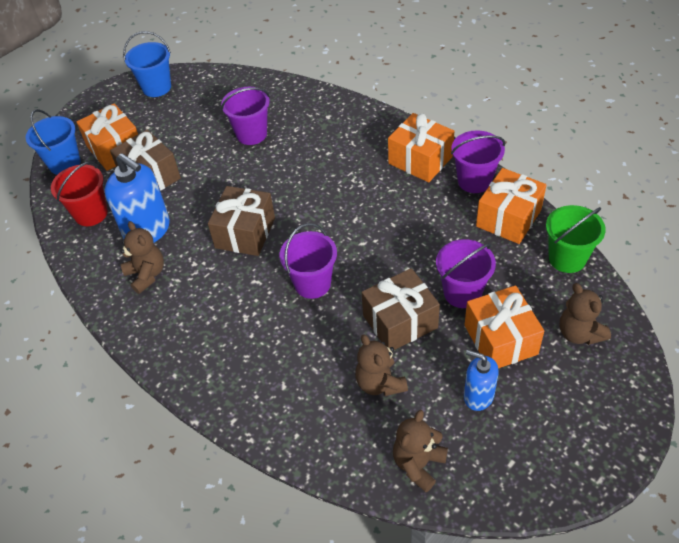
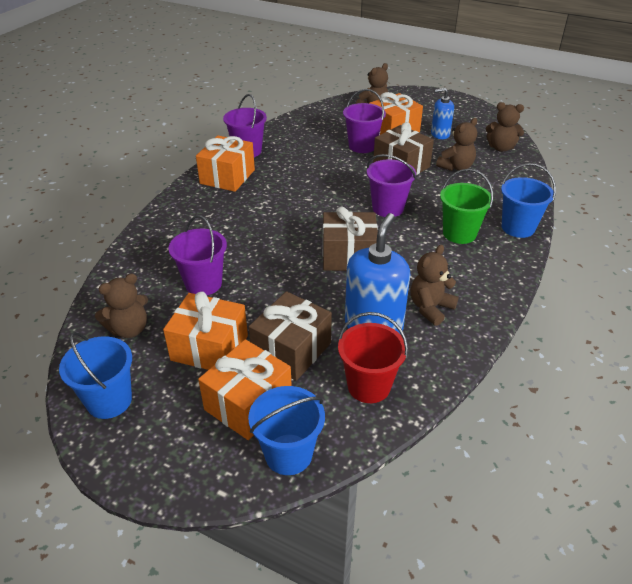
camera: 110 degrees left, 10 degrees down
blue soap dispenser [464,350,499,411] -> blue soap dispenser turned 75 degrees clockwise [431,88,454,139]
orange gift [476,168,546,244] -> orange gift moved to [163,292,248,370]
green bucket [546,205,606,273] -> green bucket moved to [440,169,493,244]
none -> brown teddy bear [95,274,148,338]
none -> blue bucket [501,163,556,238]

